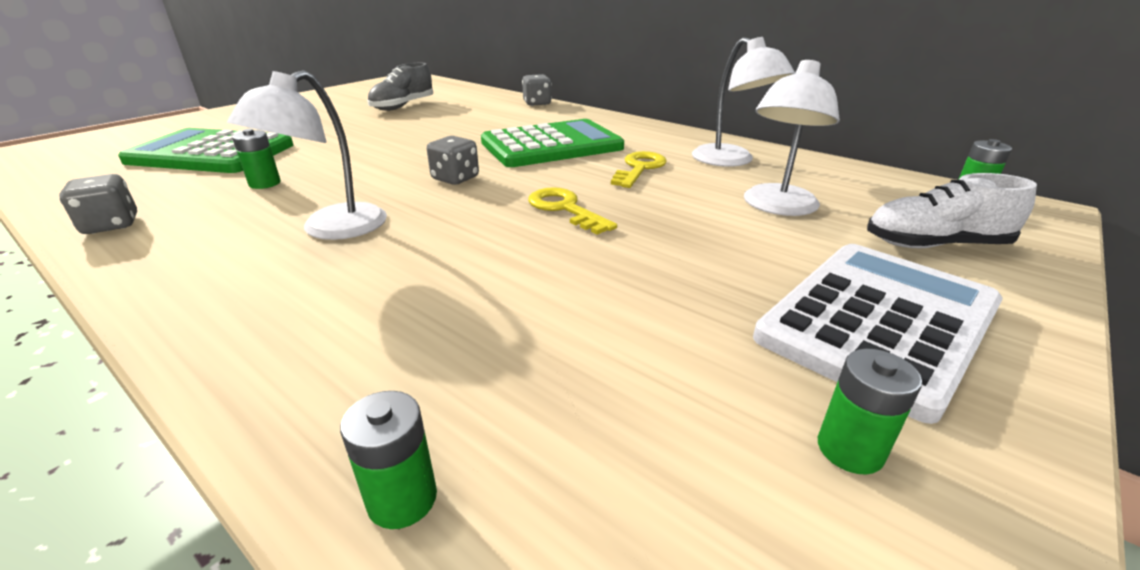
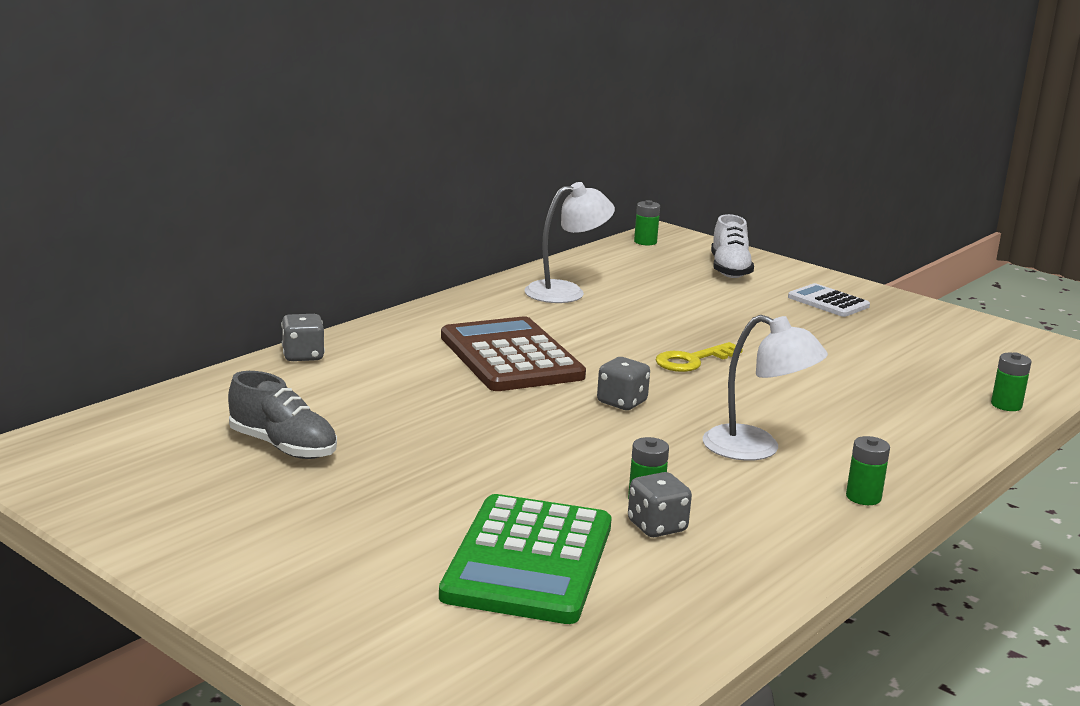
camera: 90 degrees left, 10 degrees down
grey dice [59,174,137,234] -> grey dice moved to [628,472,692,537]
green calculator [481,119,624,167] -> brown calculator [441,316,586,391]
yellow key [611,151,667,188] -> none
white lamp [744,59,840,216] -> none
white calculator [753,244,1003,424] -> white calculator [788,283,870,317], size x0.54
green battery [818,349,922,475] -> green battery moved to [846,436,890,505]

